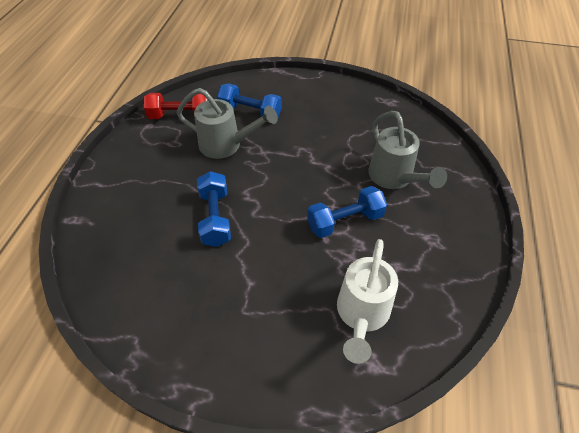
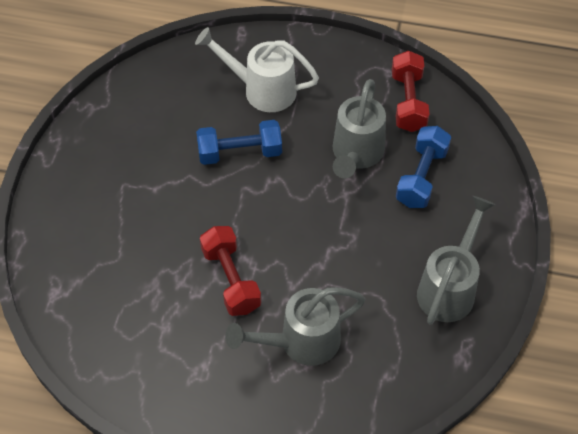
camera: 90 degrees right, 5 degrees up
blue dumbbell [307,186,387,238] -> red dumbbell [200,226,261,316]
white watering can [337,239,398,364] -> white watering can moved to [195,27,319,112]
none -> grey watering can [417,196,495,325]

